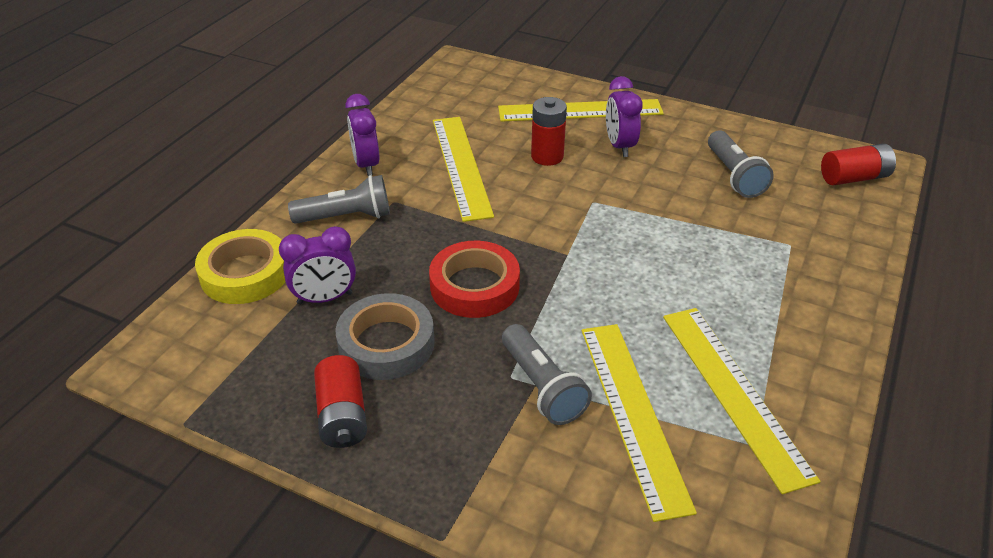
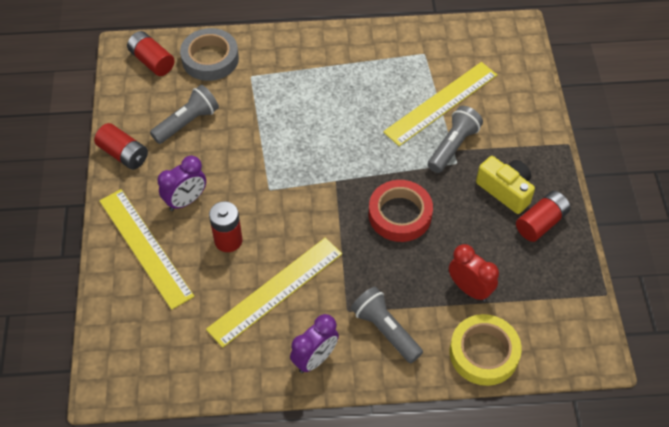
camera: 120 degrees left, 15 degrees up
purple clock [279,226,356,305] -> red clock [449,244,499,302]
grey tape [335,293,435,380] -> grey tape moved to [180,28,239,81]
yellow ruler [663,308,821,494] -> none
none -> red battery [94,123,148,170]
none -> yellow camera [476,156,535,214]

